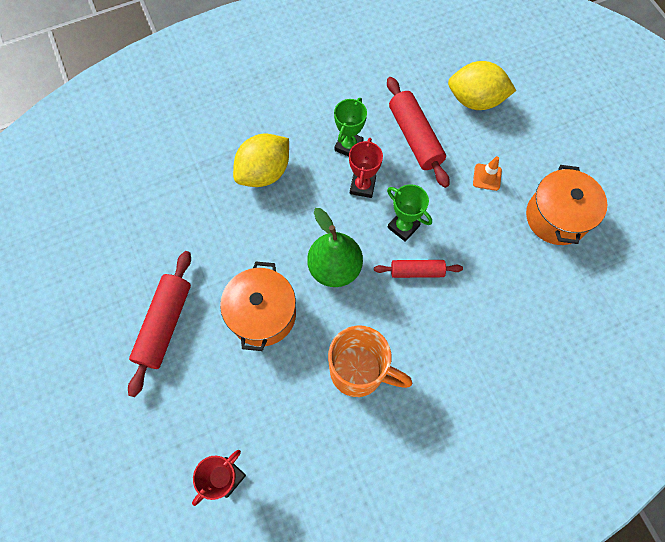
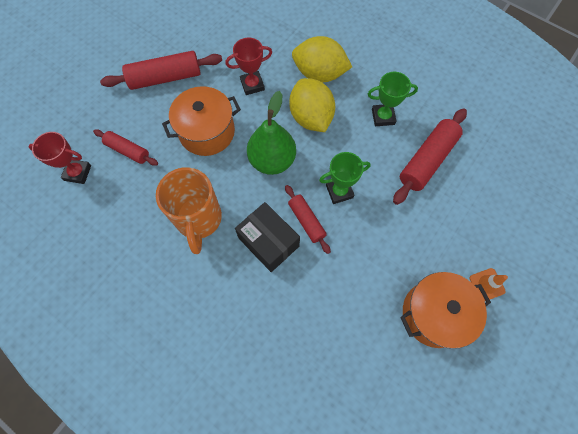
camera: 60 degrees right, 0 degrees up
red trophy [349,138,383,198] -> red trophy moved to [225,38,272,95]
green trophy [387,184,432,242] -> green trophy turned 60 degrees clockwise [319,152,371,204]
yellow lemon [448,61,516,110] -> yellow lemon moved to [289,78,335,132]
orange traffic cone [473,156,502,191] -> orange traffic cone moved to [469,268,508,301]
none -> red rolling pin [93,129,158,166]
none -> black box [235,202,300,272]

